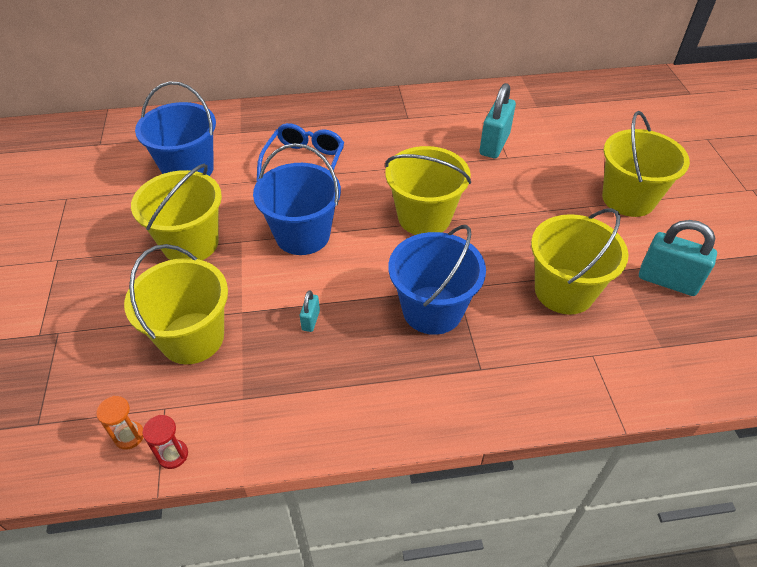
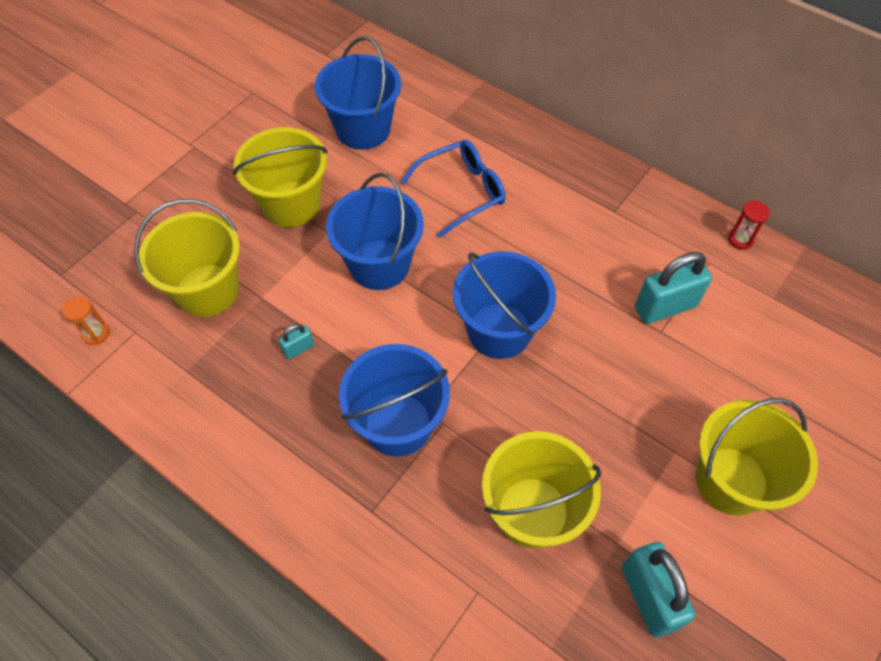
camera: 45 degrees right, 10 degrees up
red hourglass [142,415,188,469] -> red hourglass moved to [728,200,770,250]
yellow bucket [385,146,471,235] -> blue bucket [453,251,556,359]

